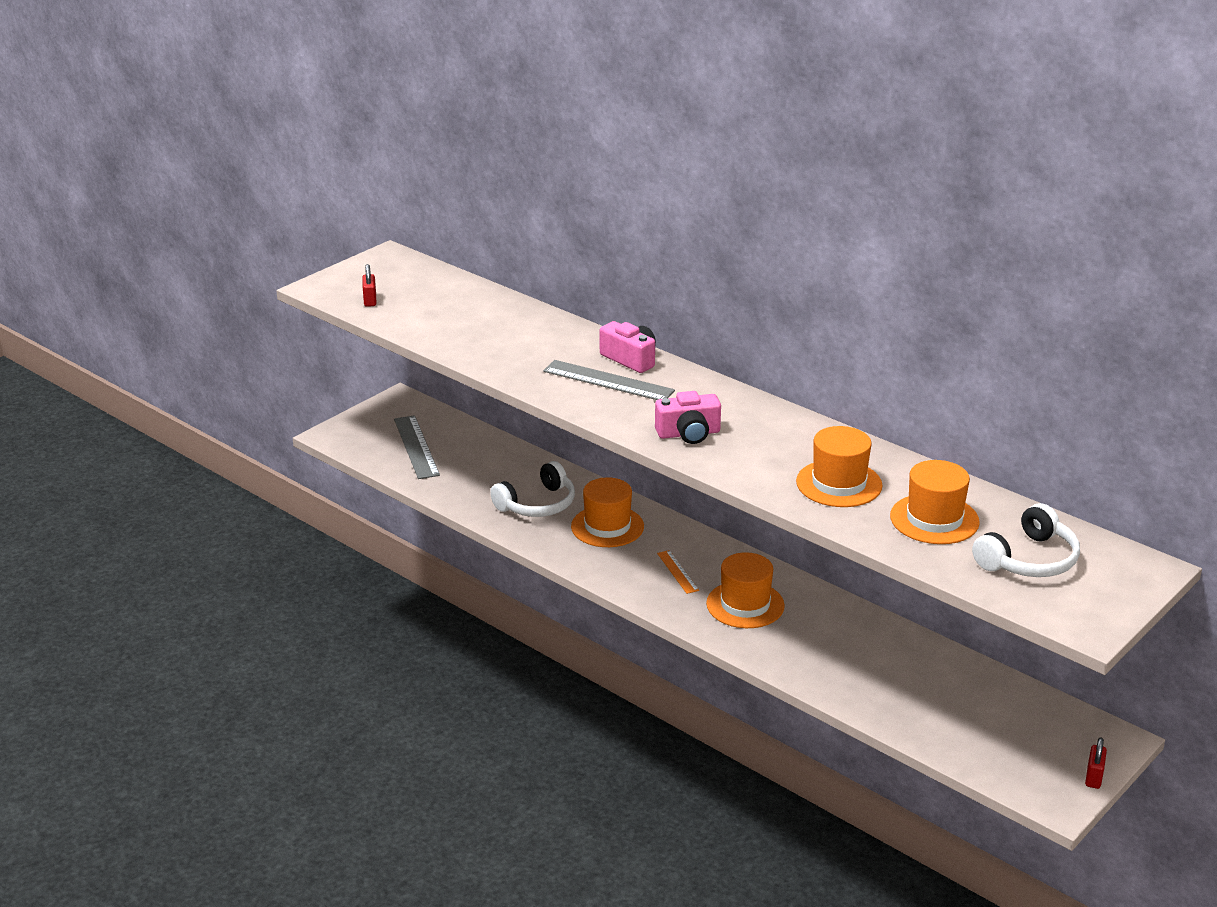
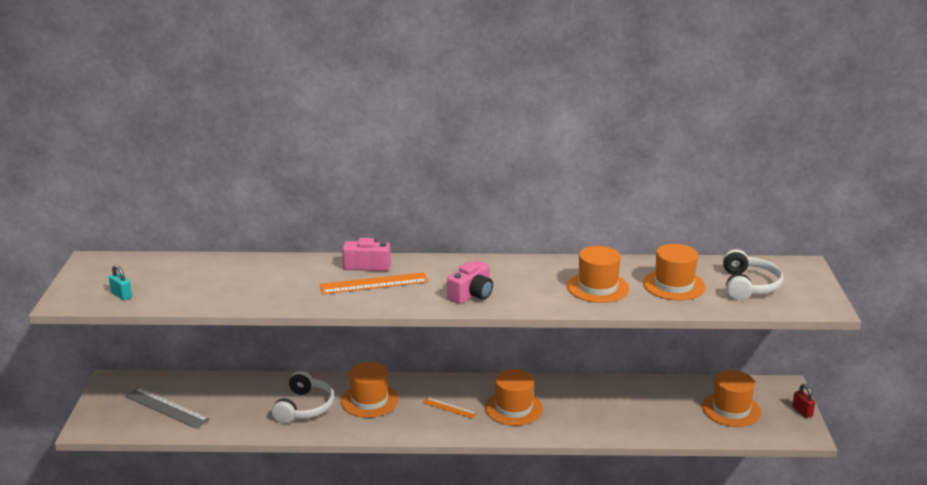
camera: 40 degrees left, 5 degrees down
red padlock [362,264,376,307] -> turquoise padlock [109,265,132,300]
grey ruler [543,360,675,400] -> orange ruler [320,272,428,294]
none -> orange hat [702,370,761,427]

